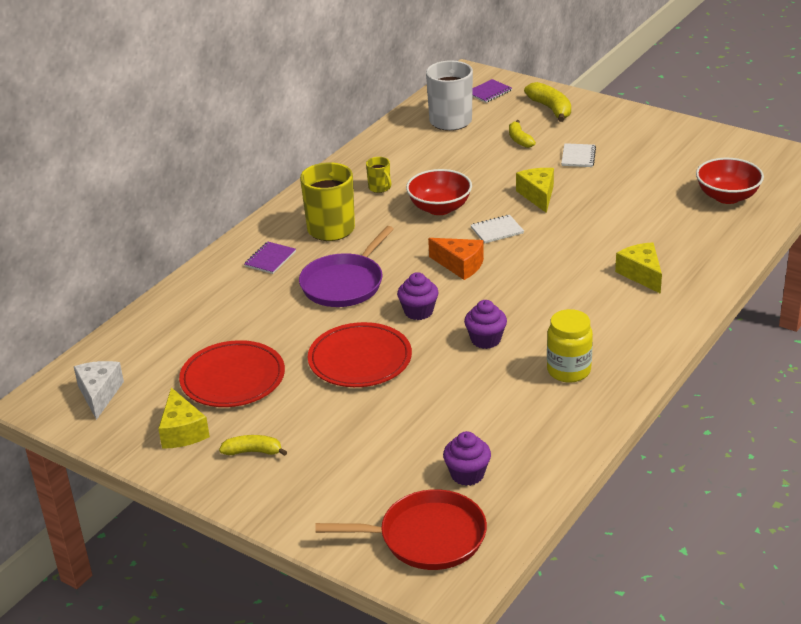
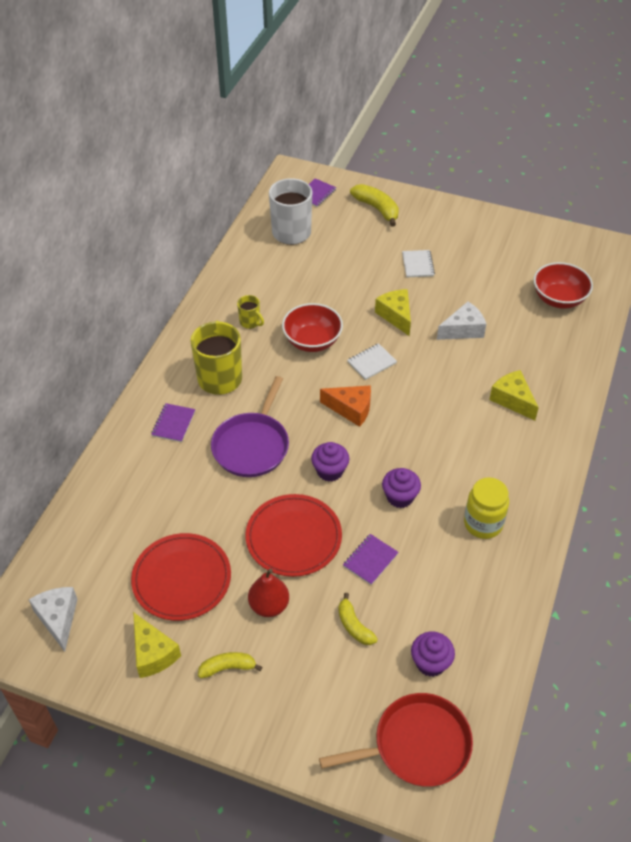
camera: 15 degrees left, 15 degrees up
yellow banana [509,120,536,148] -> yellow banana moved to [338,593,378,645]
none -> red pear [248,568,289,617]
none -> purple notebook [343,534,399,585]
none -> white cheese [437,301,486,340]

